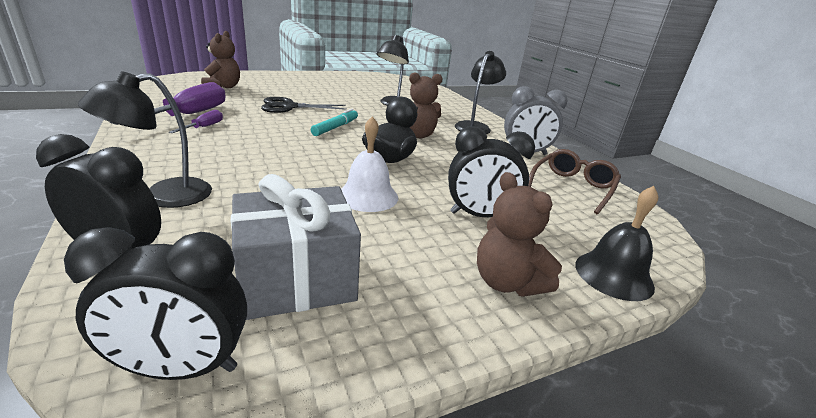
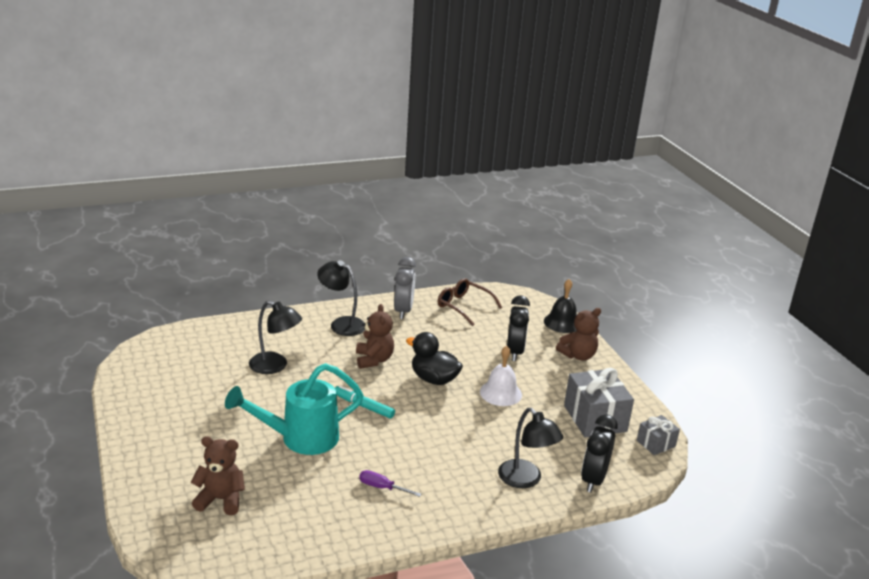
camera: 85 degrees left, 0 degrees up
black clock [64,227,247,380] -> grey gift [637,415,680,455]
purple screwdriver [110,82,226,125] -> none
black scissors [261,97,347,113] -> turquoise watering can [225,363,364,455]

